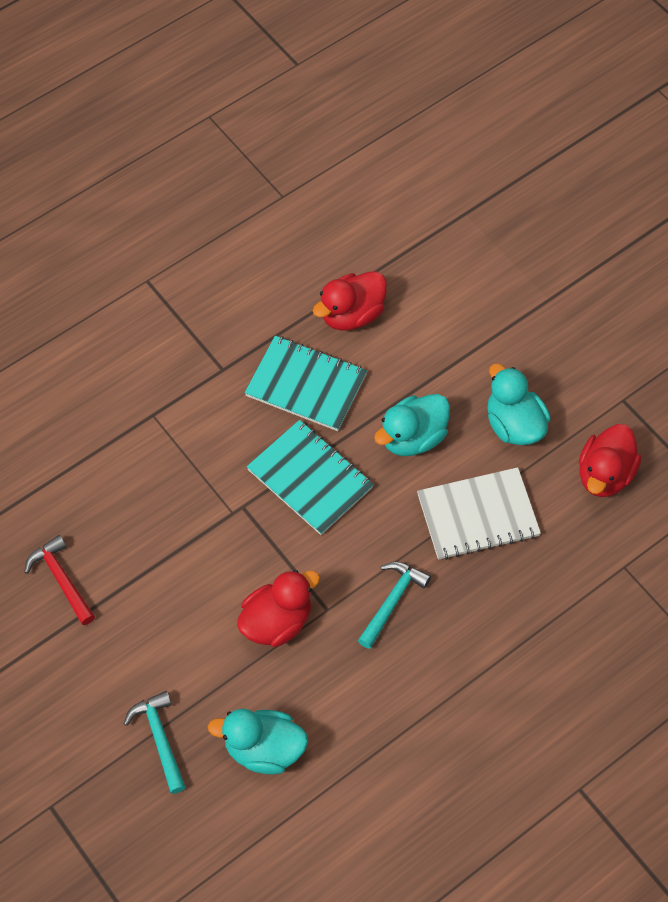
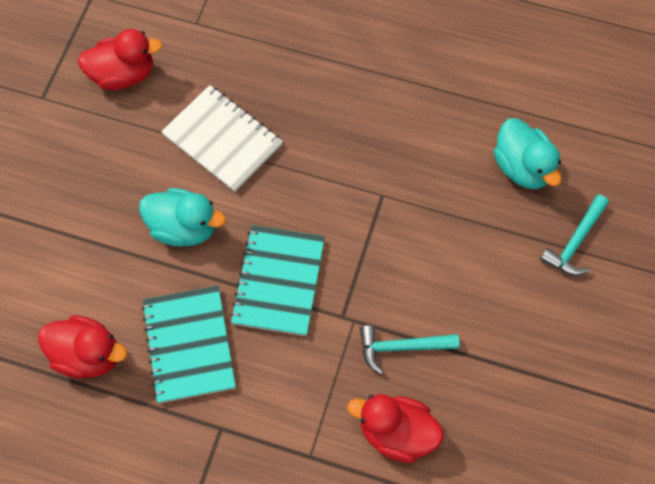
camera: 125 degrees left, 5 degrees up
red hammer [24,535,95,625] -> none
red duck [237,570,320,647] -> red duck moved to [347,394,444,463]
turquoise hammer [358,561,431,649] -> turquoise hammer moved to [360,325,459,374]
turquoise duck [487,363,551,445] -> none

